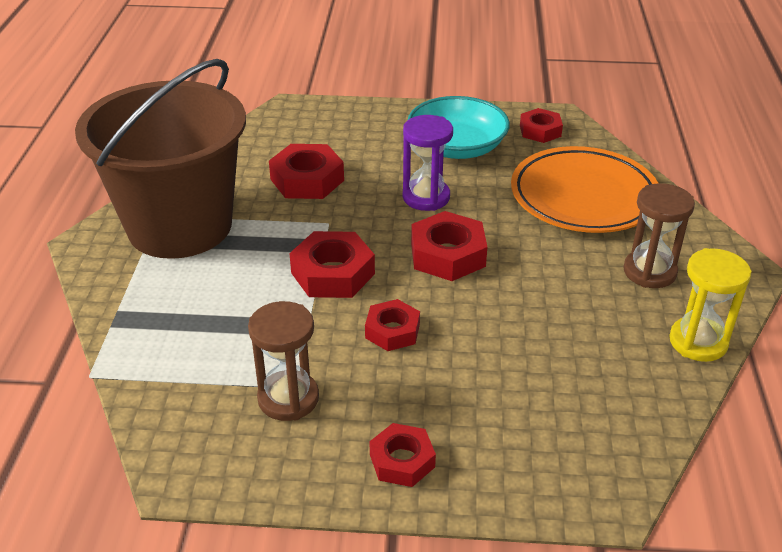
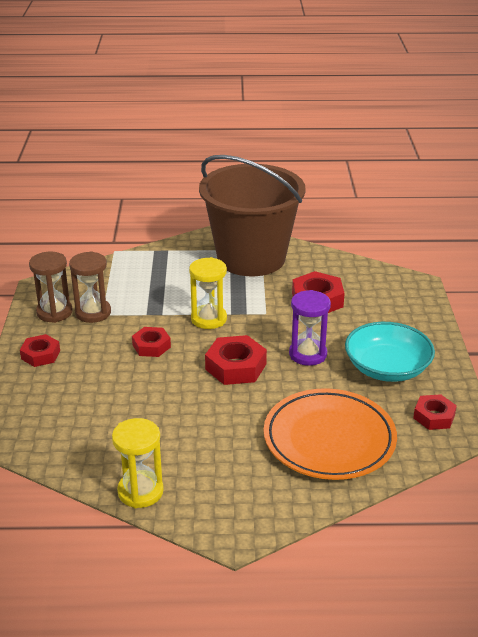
camera: 85 degrees right, 5 degrees down
red nut [289,231,375,298] -> yellow hourglass [189,257,227,329]
brown hourglass [623,183,695,288] -> brown hourglass moved to [29,252,73,323]

